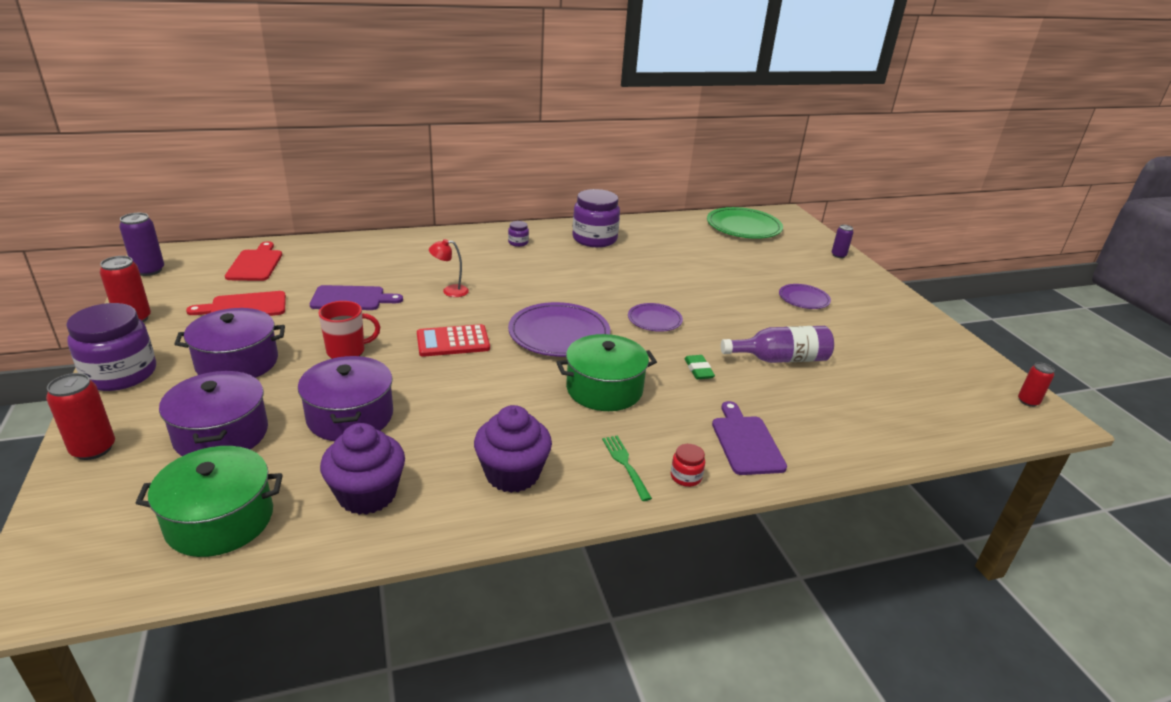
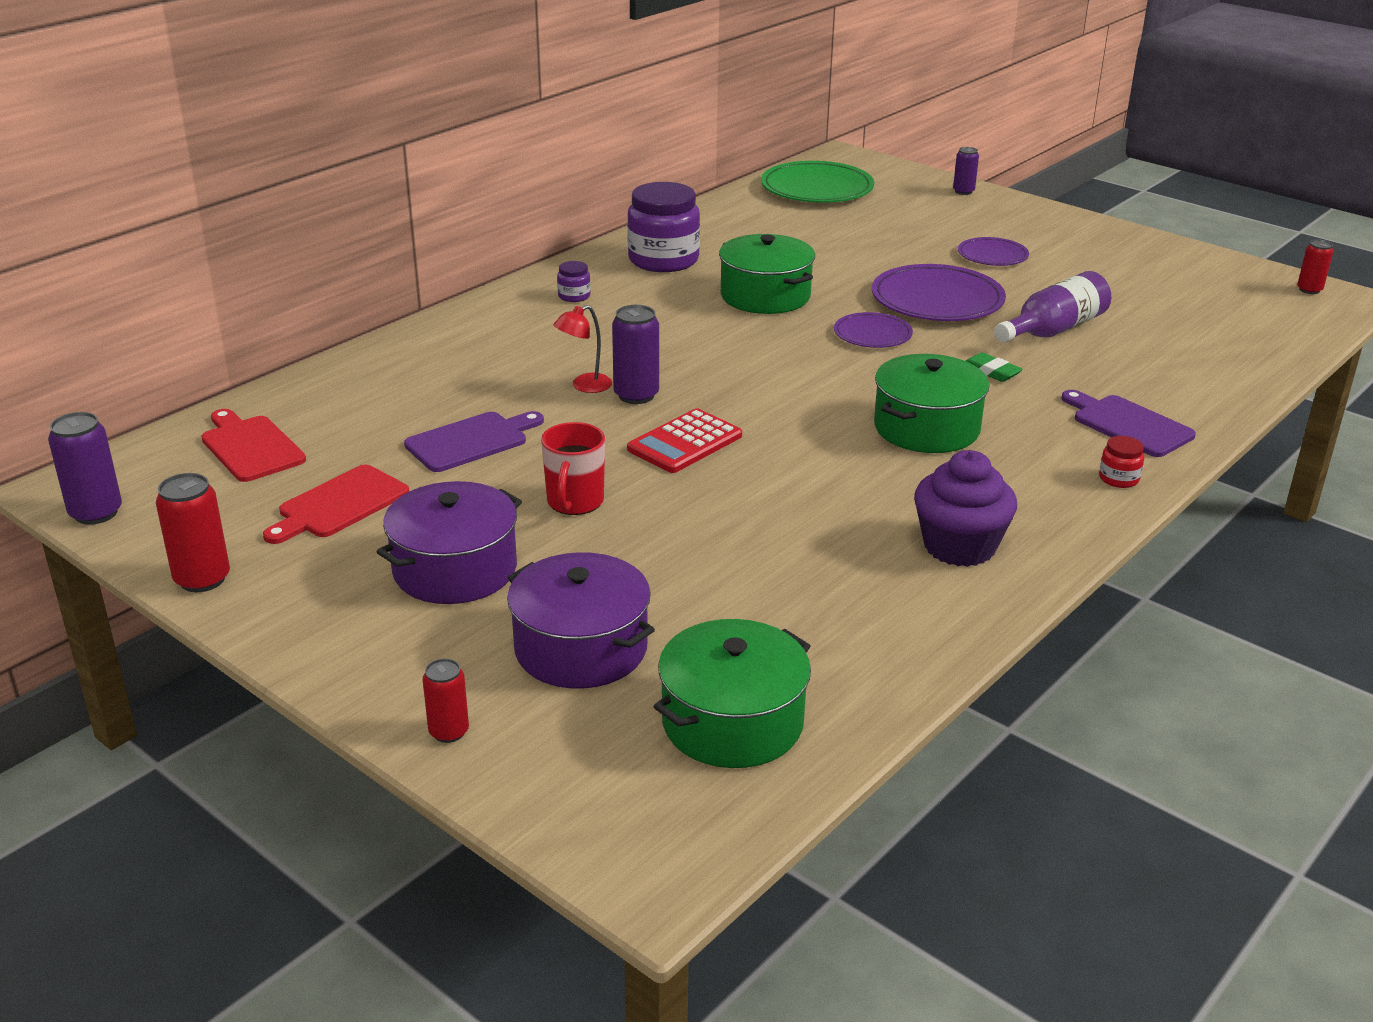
camera: 30 degrees left, 0 degrees up
red can [46,373,115,460] -> red can [422,659,469,743], size x0.63
purple jar [66,303,156,391] -> none
purple pot [298,356,393,441] -> none
red mug [318,301,380,359] -> red mug turned 150 degrees clockwise [541,422,605,515]
purple cupcake [320,423,405,515] -> none
purple plate [508,302,610,357] -> purple plate moved to [872,264,1006,321]
green fork [602,435,652,501] -> none
none -> purple can [612,305,659,404]
none -> green pot [719,234,815,314]

